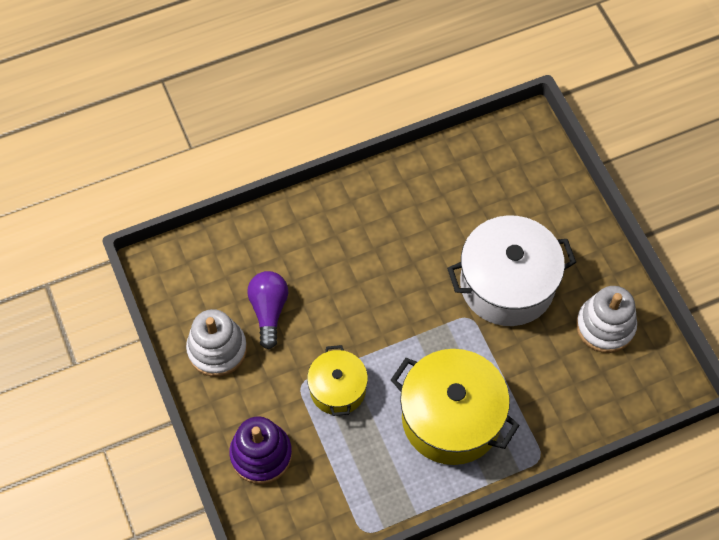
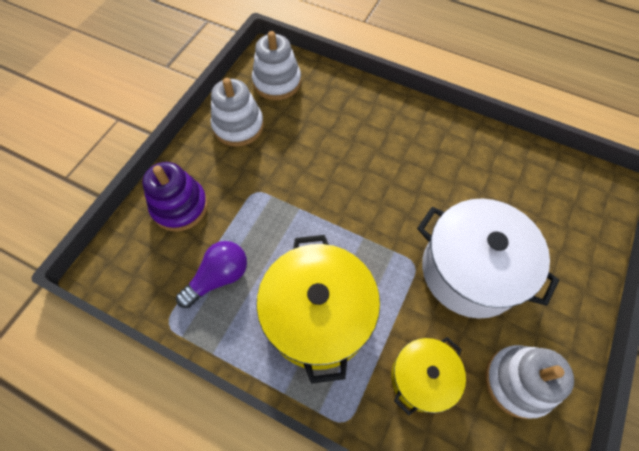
camera: 50 degrees right, 0 degrees up
purple light bulb [247,271,288,349] -> purple light bulb moved to [176,241,247,308]
yellow pot [307,345,368,416] -> yellow pot moved to [391,337,466,416]
none -> white stacking toy [252,31,301,100]

